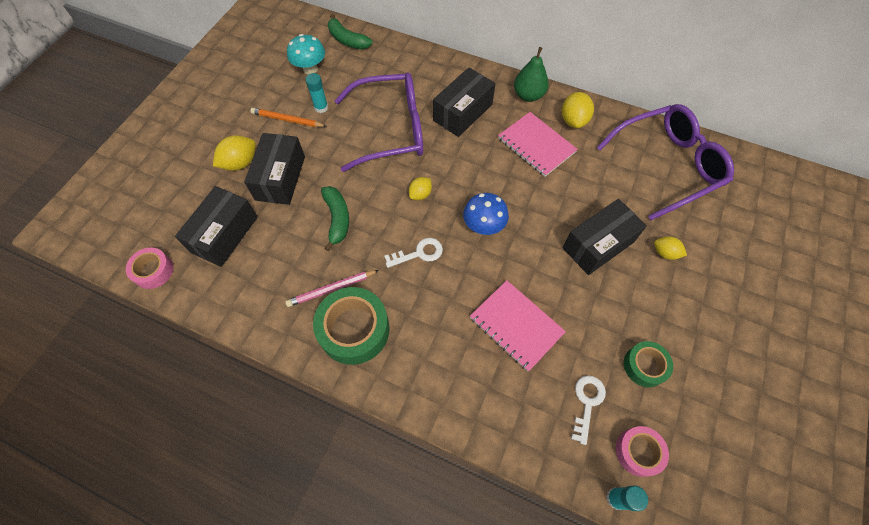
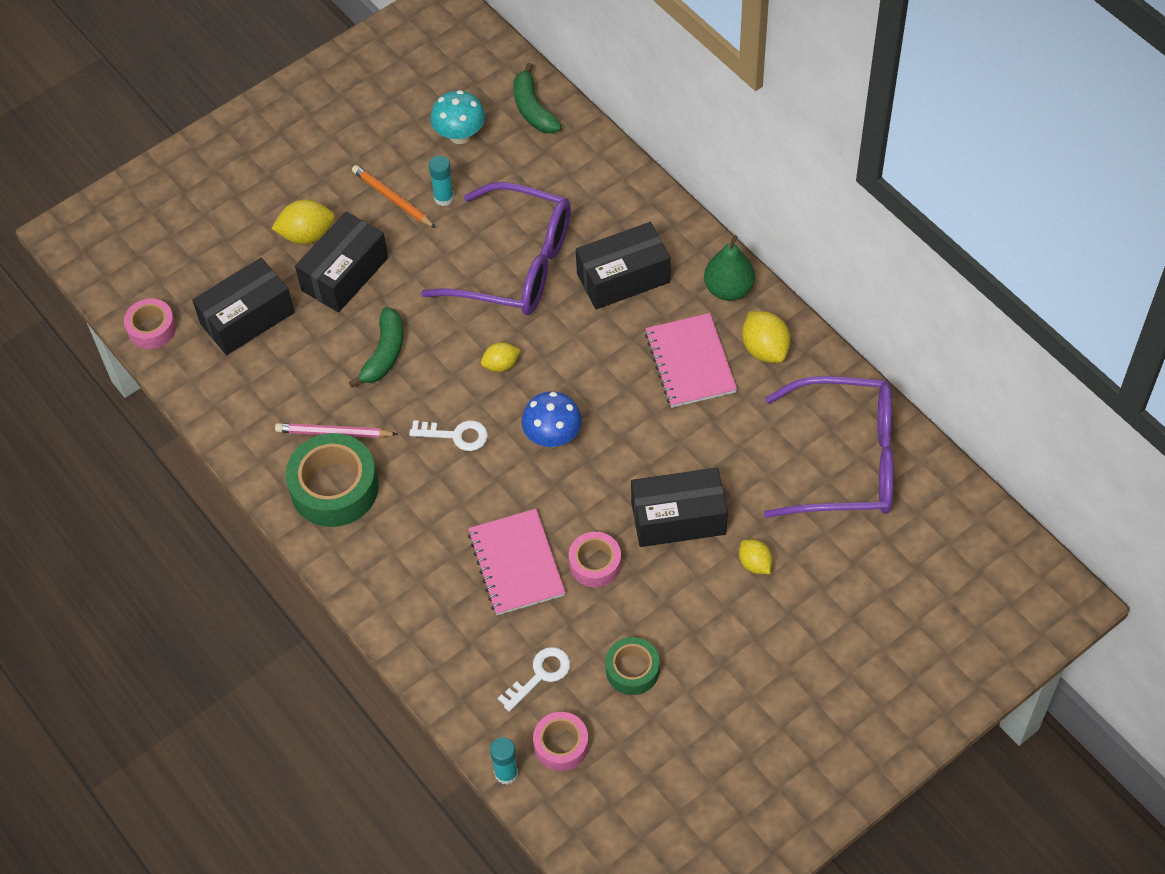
camera: 30 degrees right, 5 degrees down
yellow lemon [562,92,594,128] -> yellow lemon turned 60 degrees counterclockwise [742,311,791,363]
none -> pink tape [569,532,621,587]

